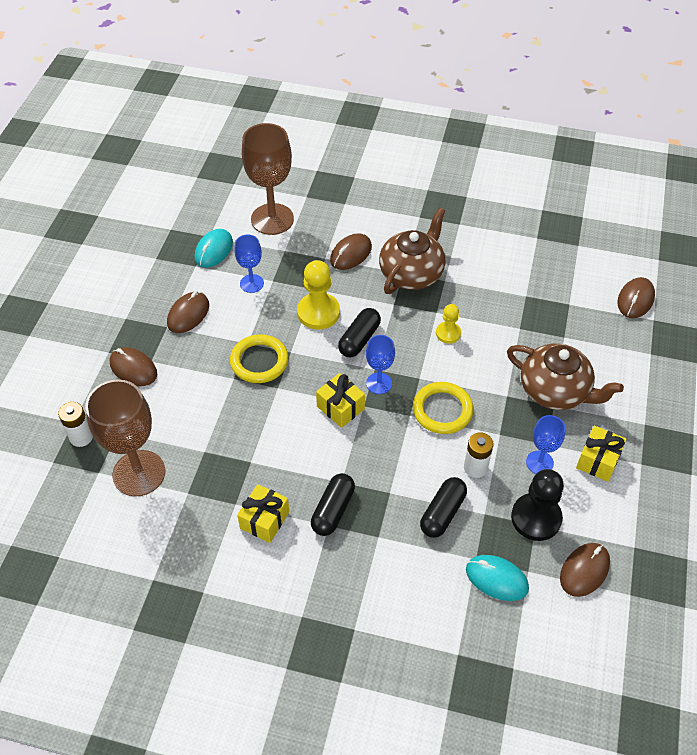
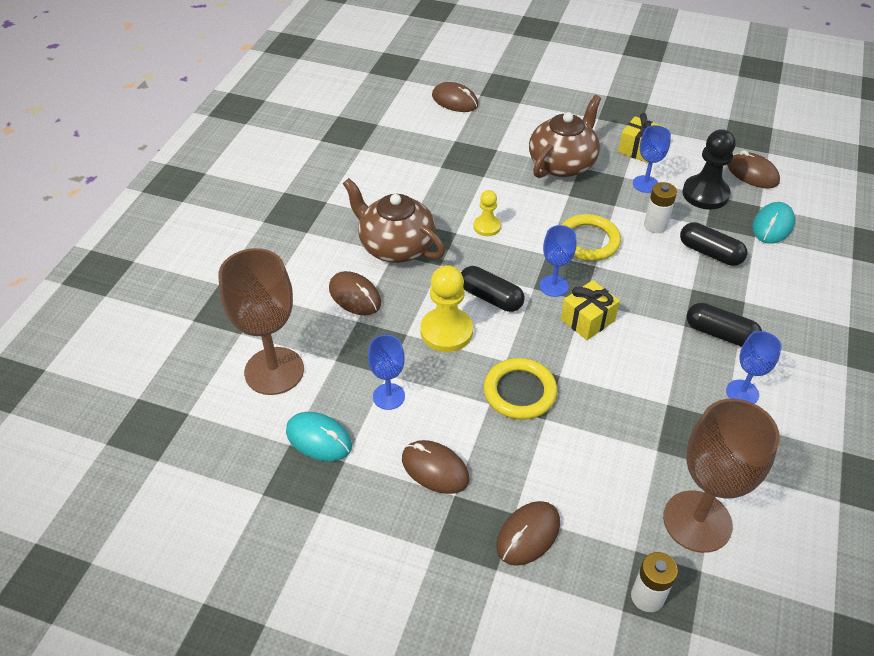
camera: 85 degrees left, 5 degrees down
yellow gift [237,484,289,543] -> blue goblet [726,331,782,404]

